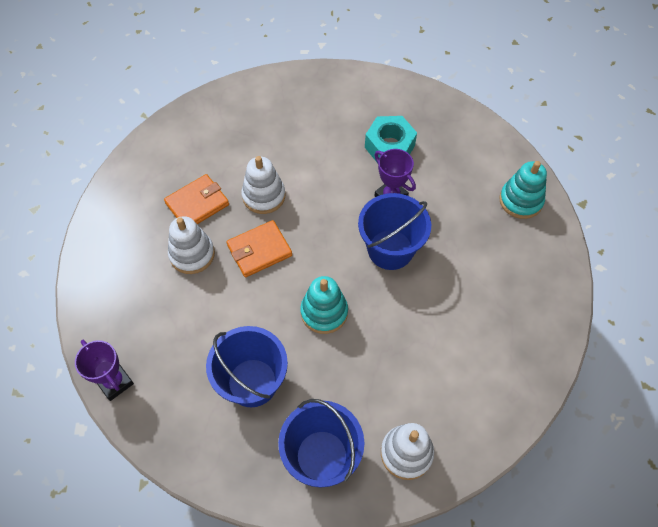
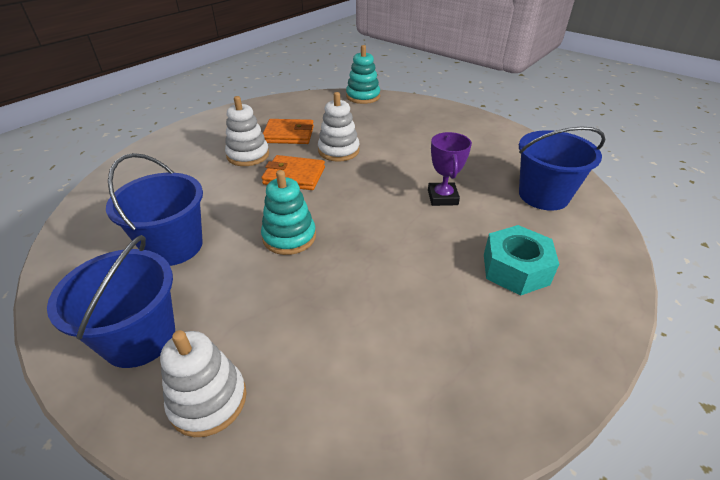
camera: 40 degrees right, 20 degrees down
purple trophy [75,340,134,401] -> none
blue bucket [358,193,431,270] -> blue bucket moved to [519,127,606,211]
turquoise nut [365,116,417,162] -> turquoise nut moved to [484,225,559,296]
turquoise stacking toy [499,161,547,219] -> turquoise stacking toy moved to [346,45,380,104]

